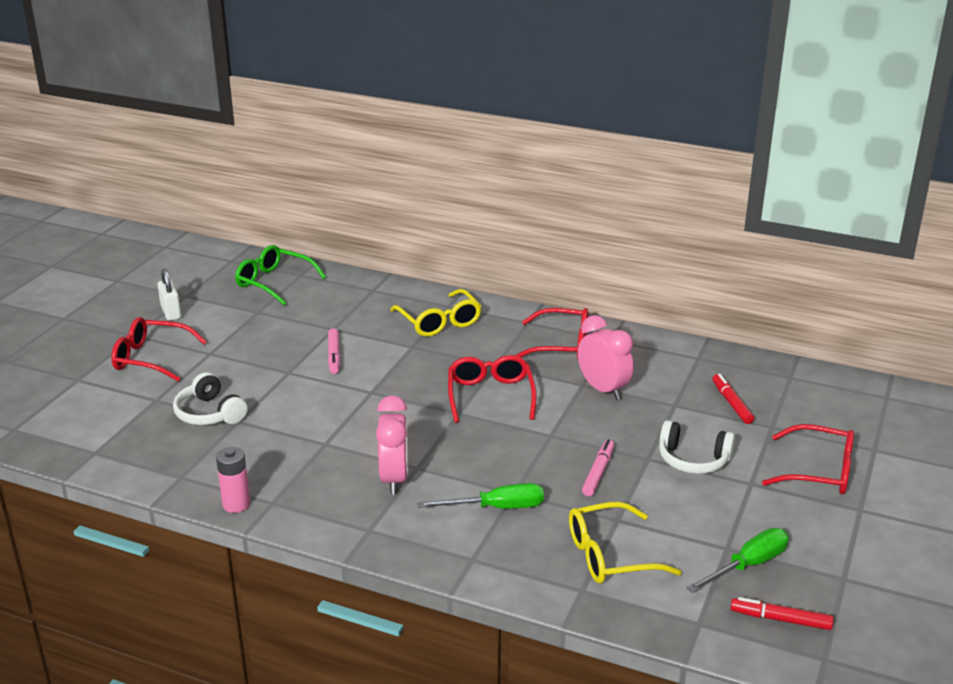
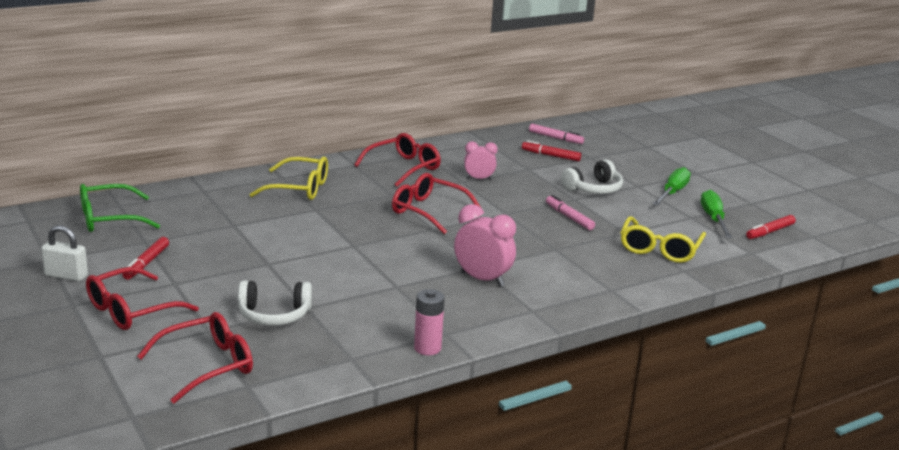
camera: 55 degrees left, 5 degrees down
pink marker [328,328,340,374] -> pink marker moved to [529,124,584,144]
green screwdriver [417,483,544,509] -> green screwdriver moved to [653,167,691,206]
pink clock [578,315,633,400] -> pink clock [464,141,498,180], size x0.62
red glasses [762,424,854,494] -> red glasses moved to [137,312,253,404]
none -> red marker [122,237,169,280]

